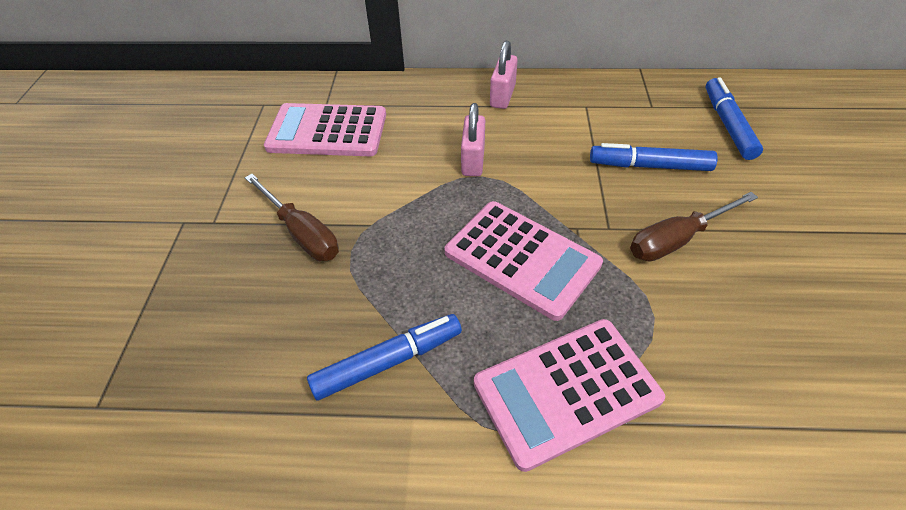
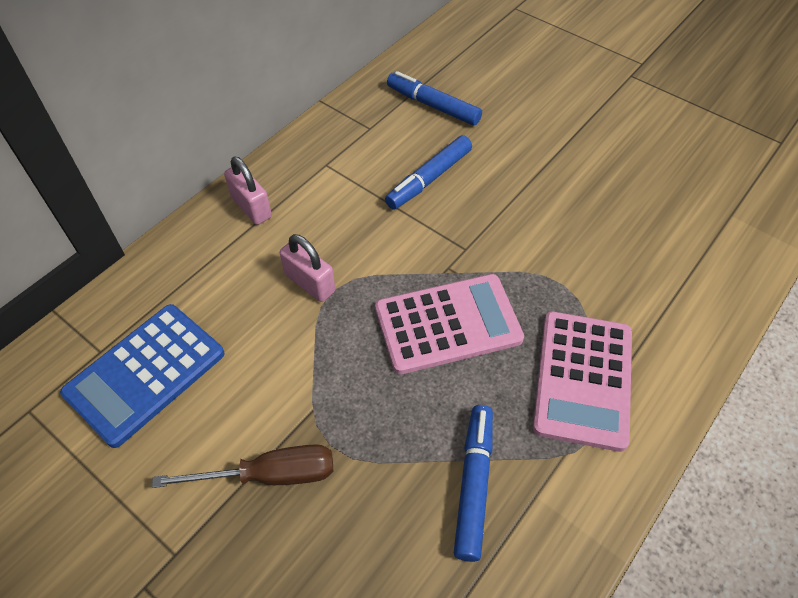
camera: 55 degrees left, 5 degrees up
pink calculator [264,103,386,156] -> blue calculator [60,304,225,448]
brown screwdriver [630,192,758,261] -> none

